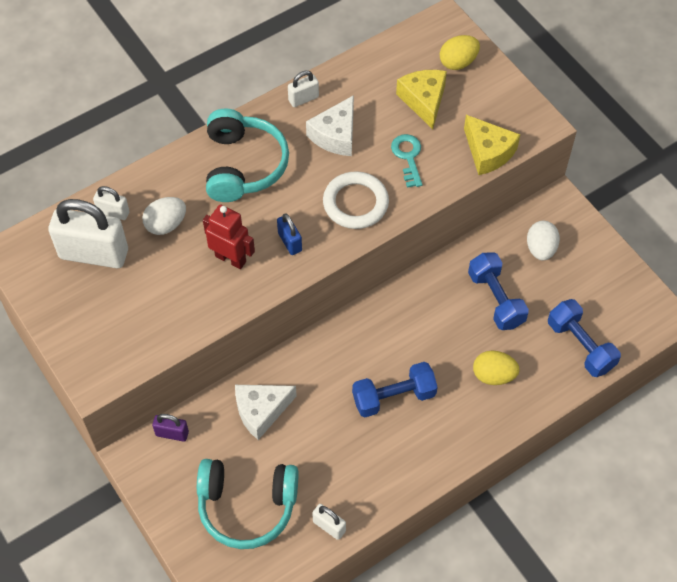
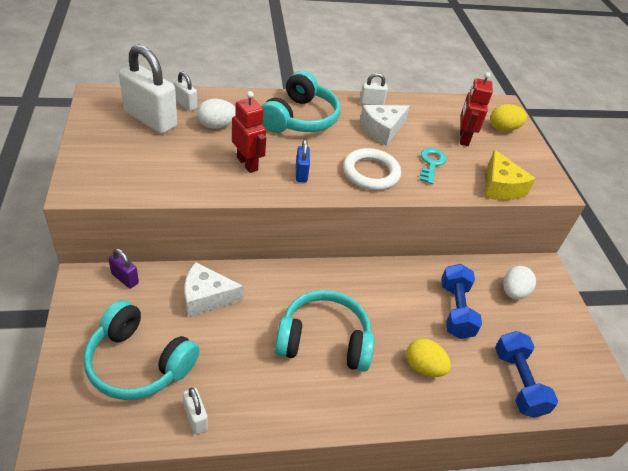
camera: 20 degrees right, 15 degrees down
blue dumbbell [352,362,438,417] -> turquoise headphones [275,290,374,372]
yellow cheese [396,70,447,129] -> red robot [460,72,493,146]

